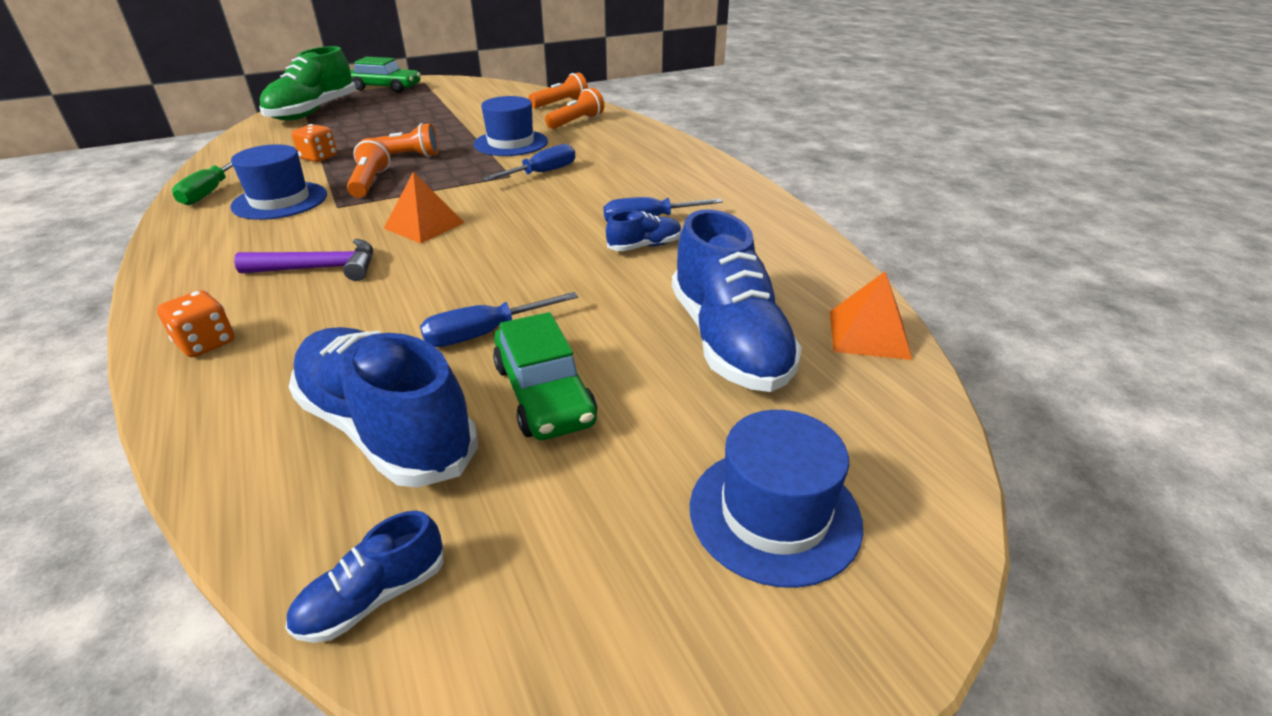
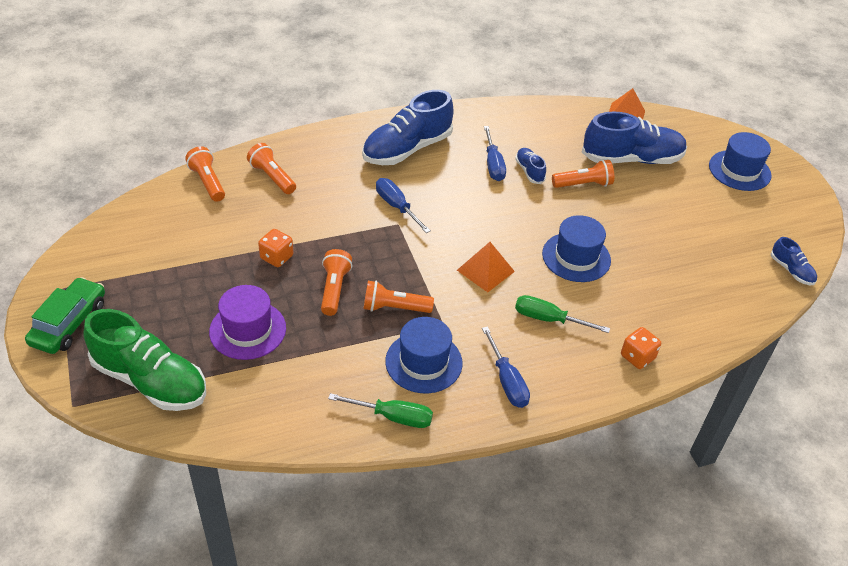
camera: 85 degrees left, 10 degrees up
purple hammer [234,239,373,281] -> green screwdriver [515,295,610,333]
blue shoe [289,327,478,488] -> blue shoe moved to [362,90,454,165]
orange dice [291,124,337,162] -> orange dice moved to [258,229,293,267]
blue screwdriver [420,292,578,347] -> blue screwdriver moved to [482,326,530,408]
blue hat [474,96,548,156] -> blue hat moved to [542,215,611,282]
green car [493,312,597,440] -> none
none -> purple hat [209,285,286,360]
none -> orange flashlight [552,160,614,188]

